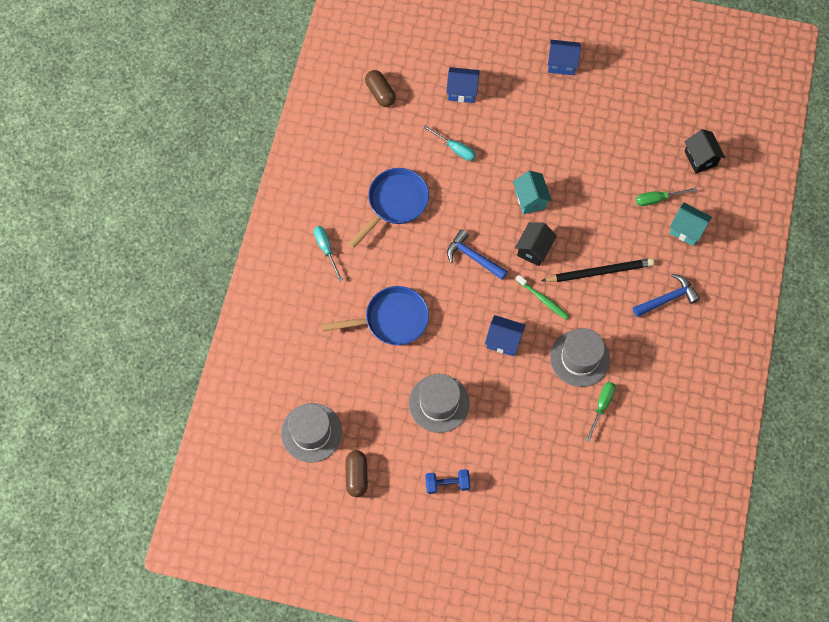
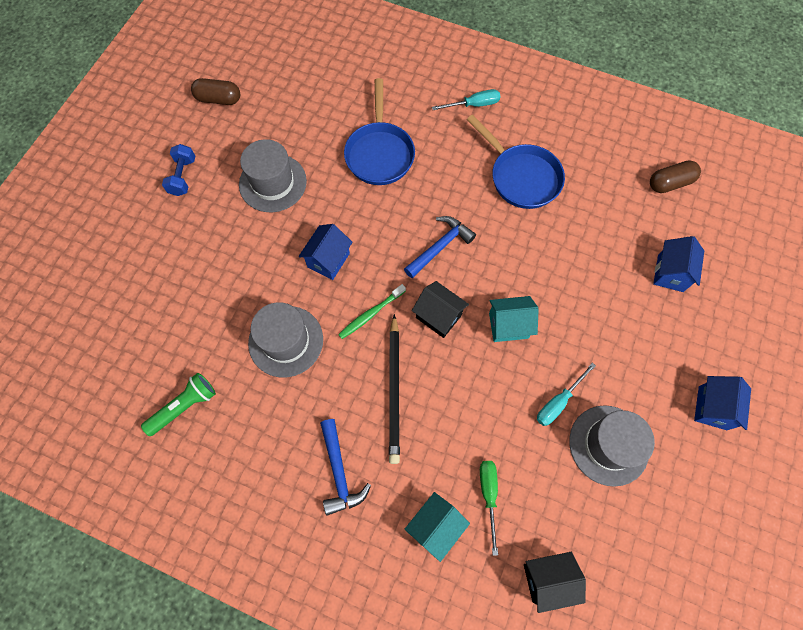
camera: 100 degrees right, 0 degrees up
grey hat [281,403,342,463] -> grey hat moved to [569,405,655,487]
turquoise screwdriver [423,125,476,161] -> turquoise screwdriver moved to [537,362,596,426]
green screwdriver [586,382,616,442] -> none
none -> green flashlight [141,373,216,436]

